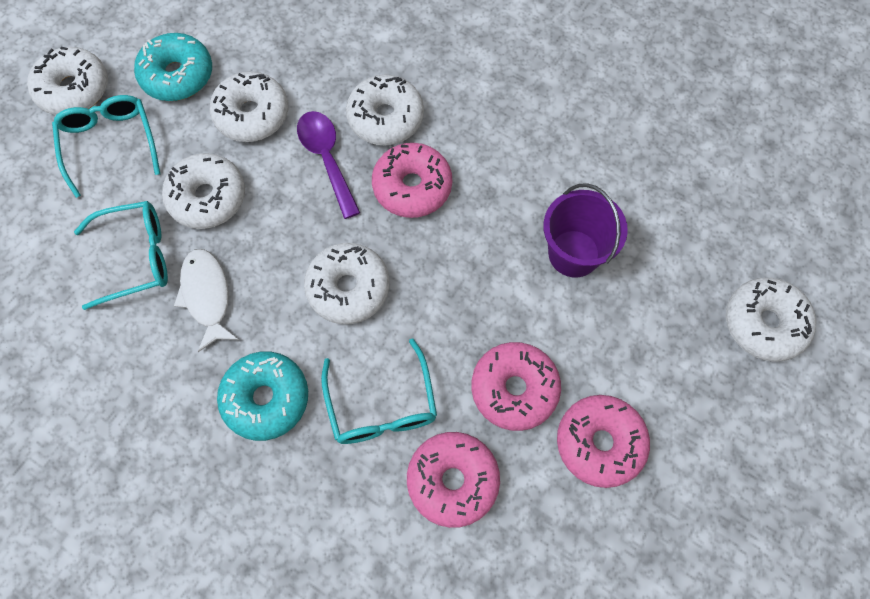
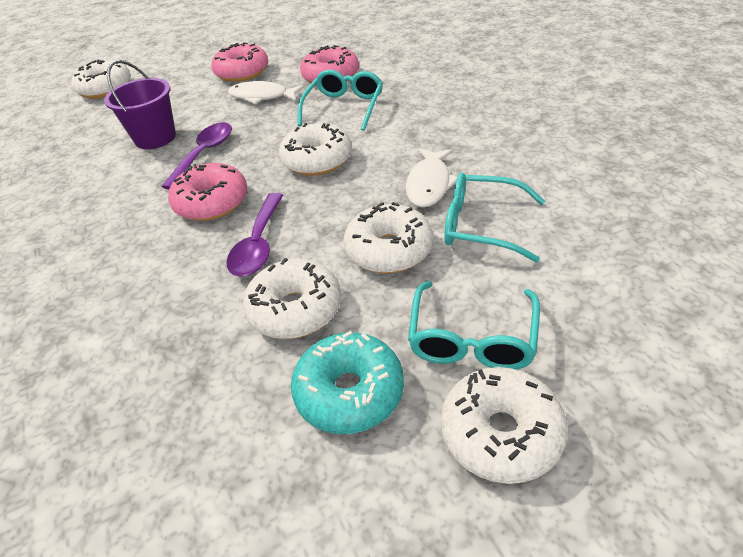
camera: 145 degrees left, 25 degrees down
turquoise donut [217,351,308,441] -> none
white donut [346,75,424,146] -> none
pink donut [471,342,561,431] -> white fish [228,81,305,104]
none -> purple spoon [161,123,232,190]

